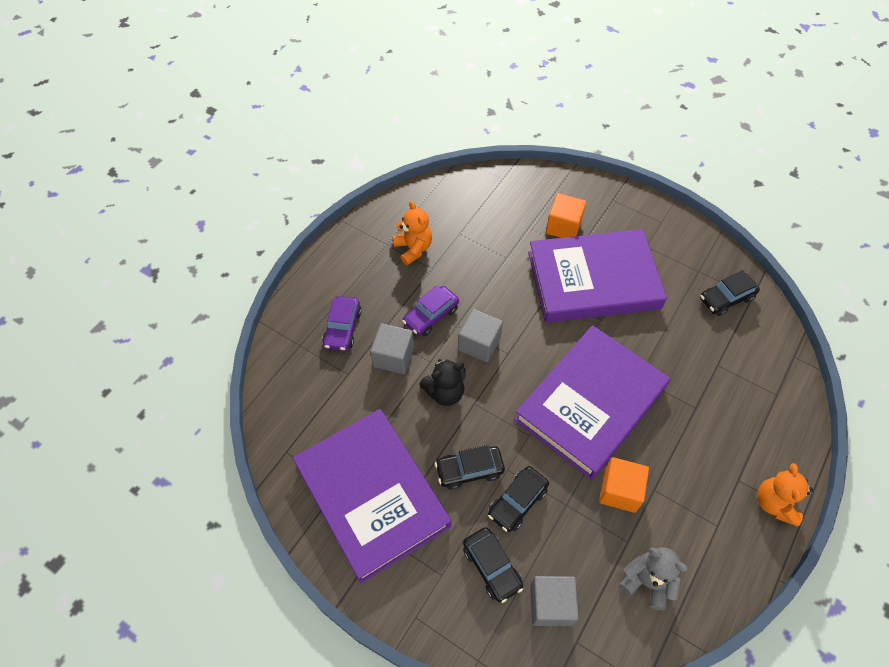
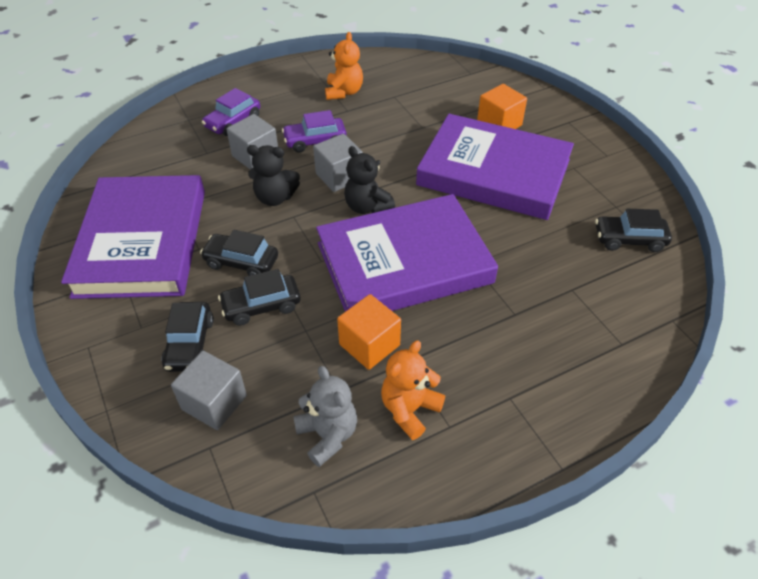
camera: 30 degrees right, 10 degrees down
orange teddy bear [757,463,813,526] -> orange teddy bear moved to [381,340,445,440]
none -> black teddy bear [344,146,395,214]

